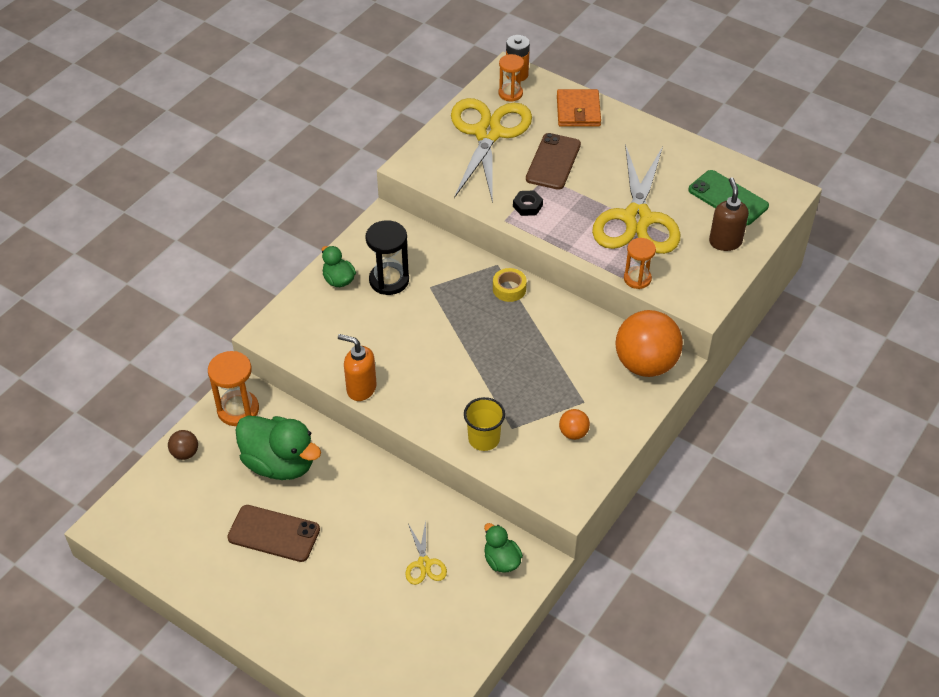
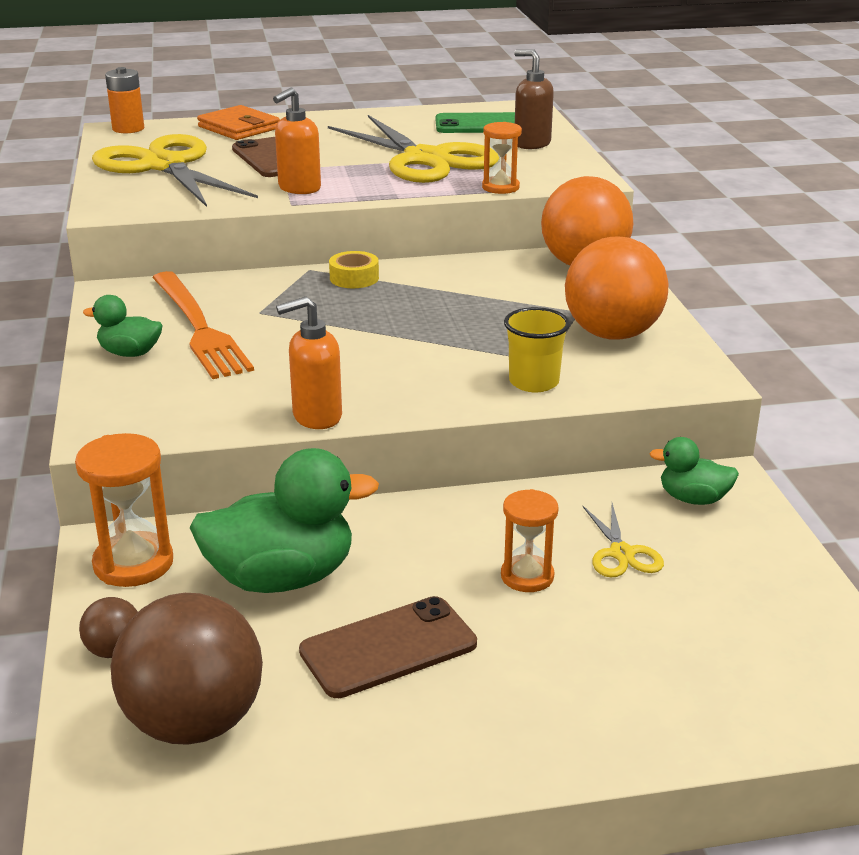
camera: 45 degrees left, 20 degrees down
black hourglass [366,220,409,295] -> orange fork [152,271,254,379]
yellow scissors [405,521,447,585] -> yellow scissors turned 45 degrees clockwise [583,503,664,577]
orange hourglass [499,54,524,102] -> orange hourglass moved to [501,489,559,592]
black nut [513,190,543,216] -> orange soap dispenser [273,87,321,194]
orange ball [559,409,590,440] -> orange ball [565,237,668,340], size x2.25
none -> brown ball [111,593,263,745]

